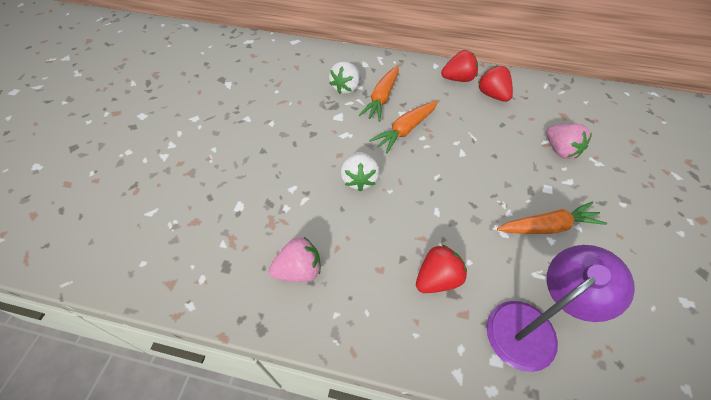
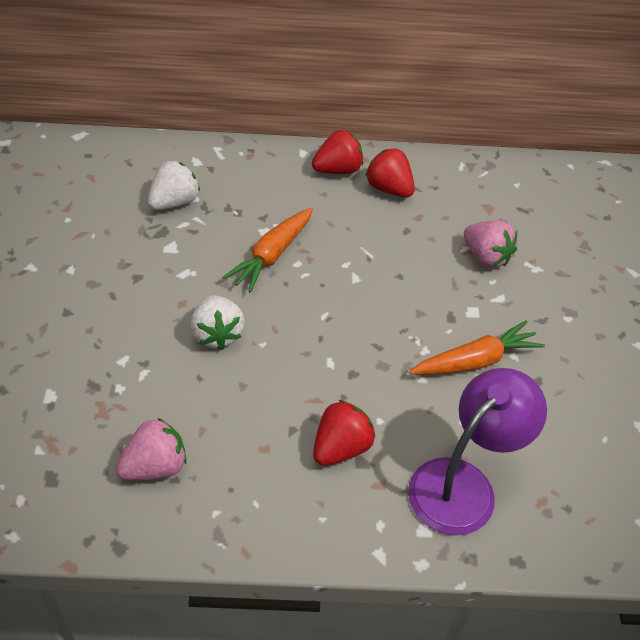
camera: 15 degrees left, 5 degrees down
white strawberry [329,62,360,94] -> white strawberry turned 150 degrees counterclockwise [147,160,200,210]
orange carrot [359,66,399,122] -> none

